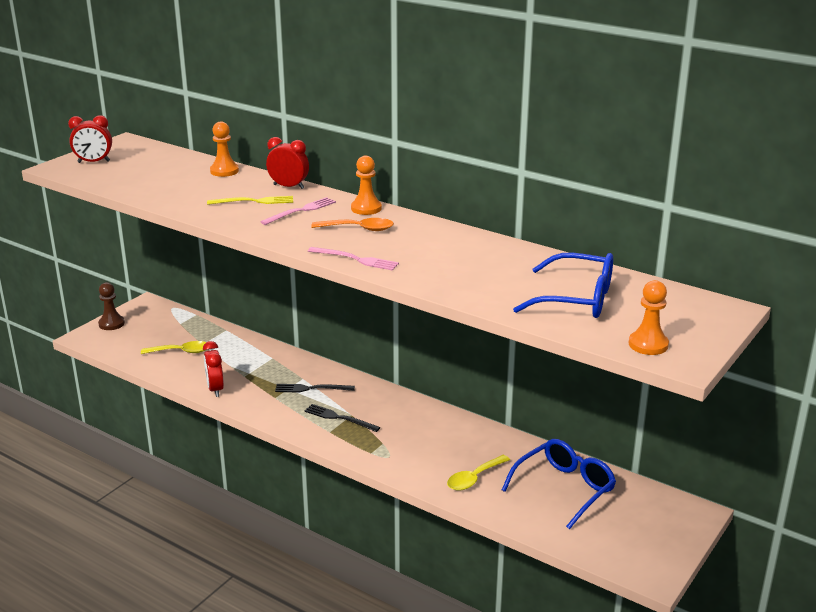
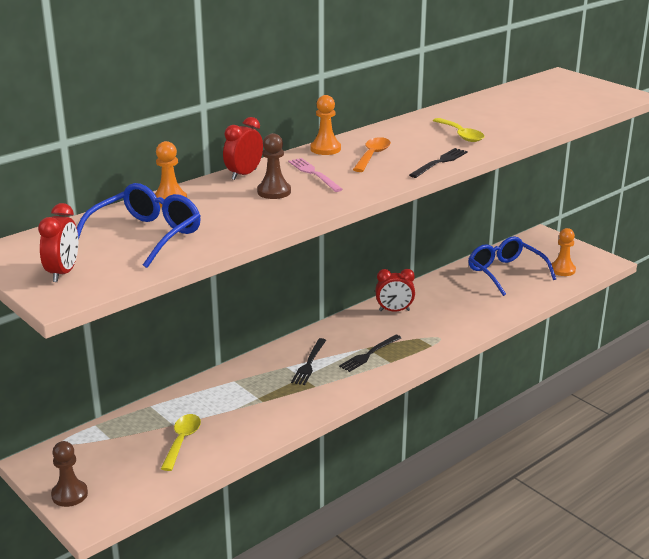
camera: 75 degrees left, 0 degrees up
red clock [203,341,224,397] -> red clock moved to [375,269,415,312]
yellow fork [207,196,293,205] -> brown pawn [257,133,291,199]
pink fork [308,247,399,270] -> black fork [409,148,468,178]
yellow spoon [447,455,510,491] -> yellow spoon moved to [433,118,484,142]
blue glasses [513,253,613,318] -> blue glasses moved to [77,183,201,268]
orange pawn [629,280,669,355] -> orange pawn moved to [551,228,576,276]

